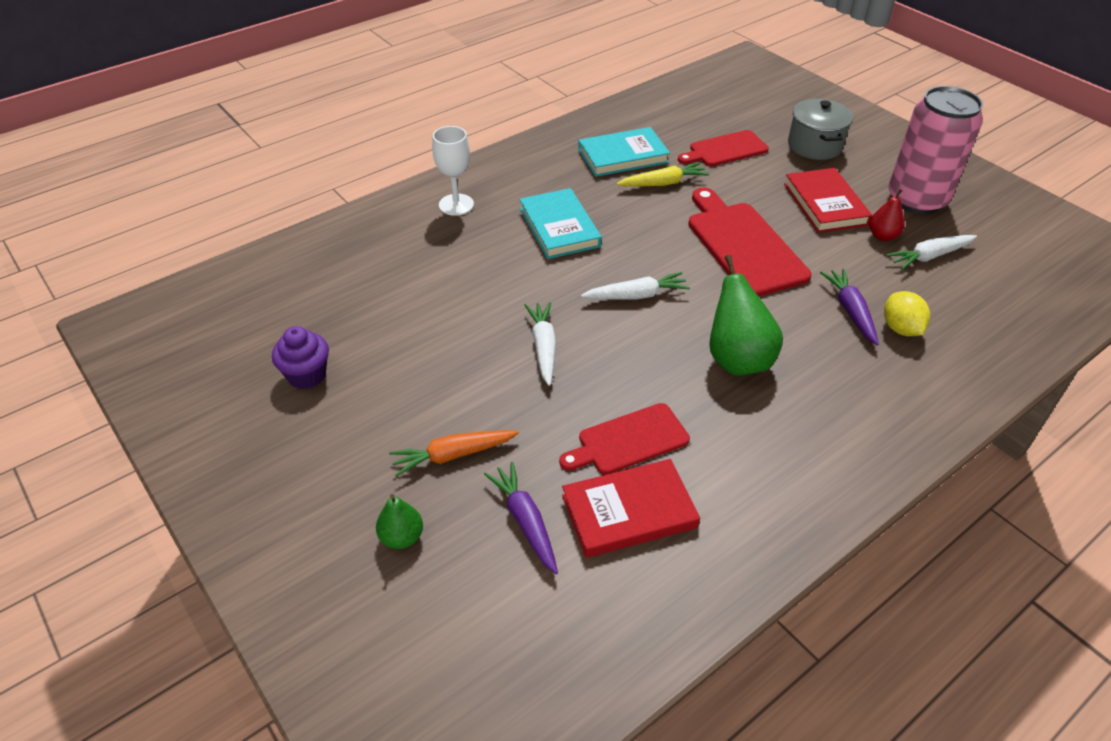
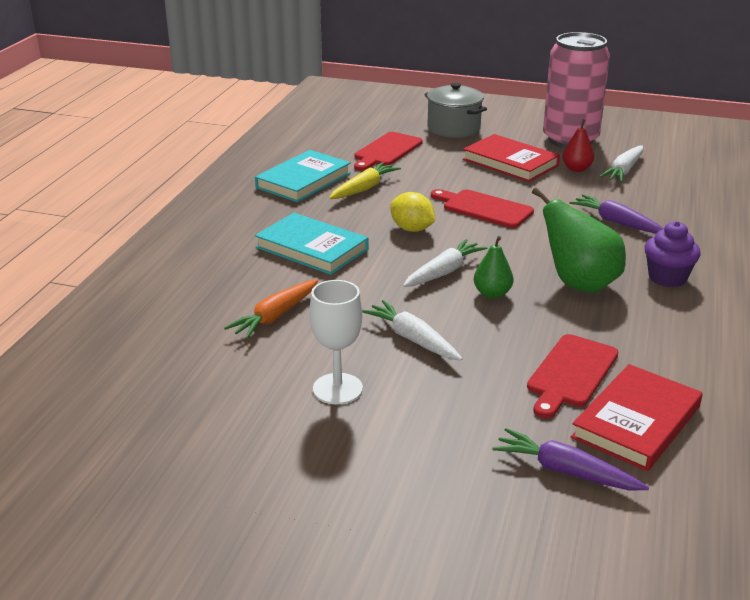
camera: 35 degrees left, 15 degrees down
purple cupcake [272,326,329,389] -> purple cupcake moved to [645,221,701,287]
green pear [376,494,423,549] -> green pear moved to [474,236,514,299]
orange carrot [389,430,519,477] -> orange carrot moved to [224,279,318,339]
white goblet [432,126,474,216] -> white goblet moved to [310,280,363,405]
red cutting board [688,188,811,296] -> red cutting board [431,189,534,228], size x0.63
yellow lemon [884,291,930,336] -> yellow lemon moved to [390,192,435,232]

